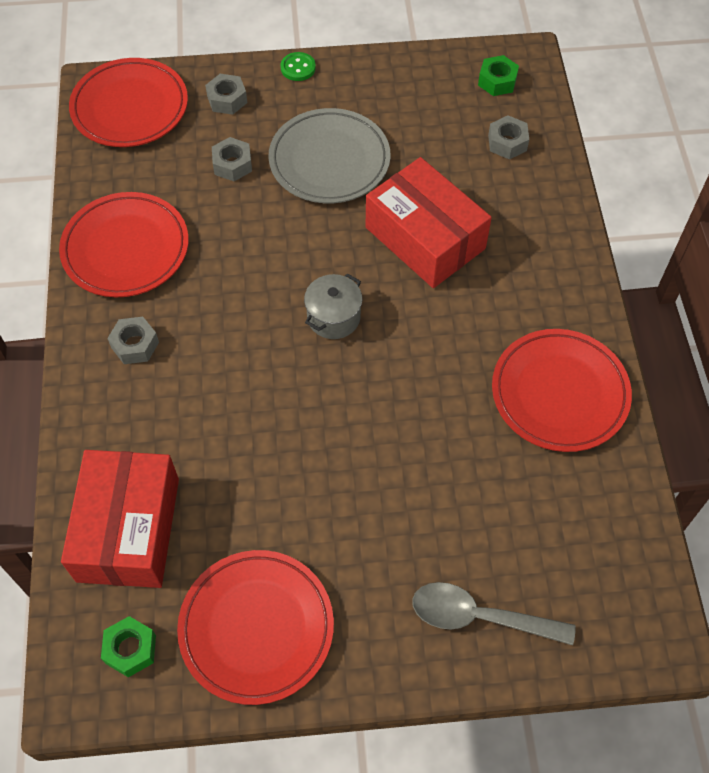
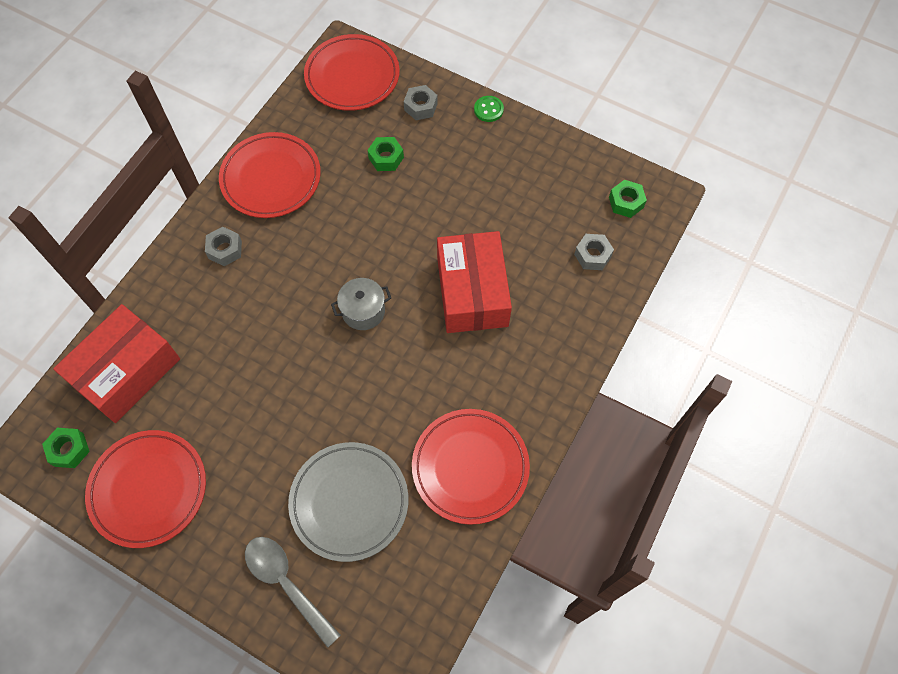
camera: 35 degrees right, 5 degrees up
grey nut [212,137,252,181] -> green nut [367,137,404,171]
grey plate [268,108,390,203] -> grey plate moved to [288,442,408,562]

